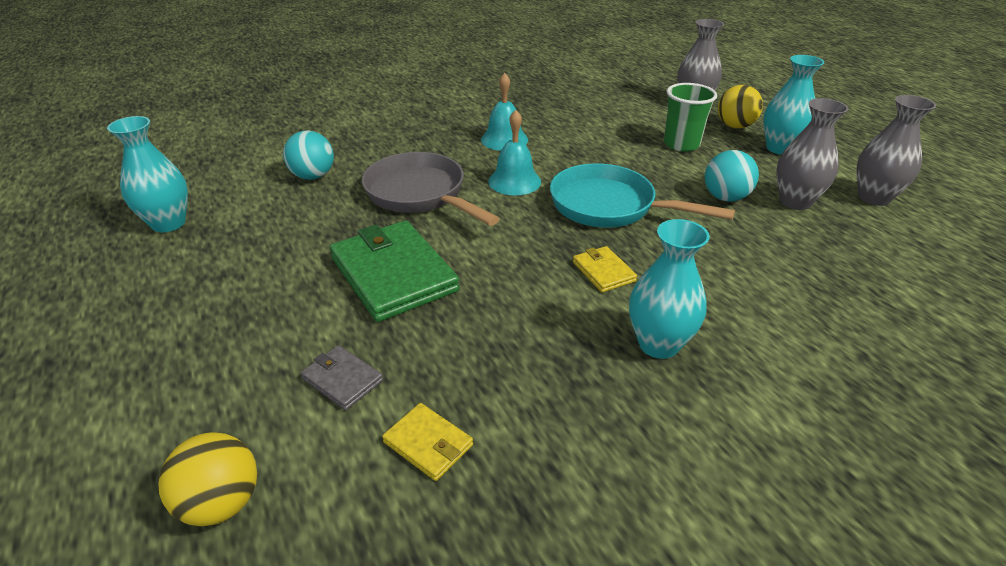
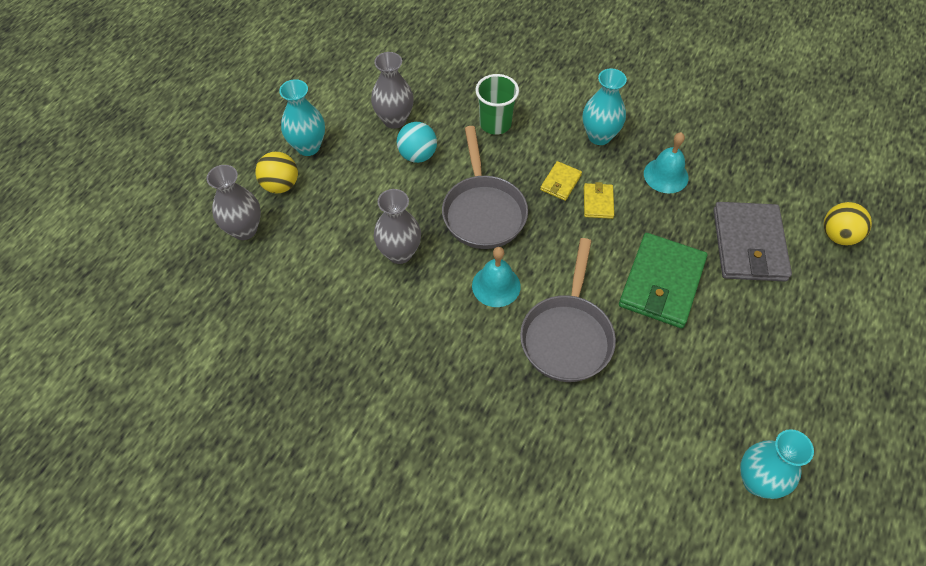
camera: 125 degrees left, 20 degrees up
turquoise ball [283,130,334,180] -> none
grey wallet [301,345,383,410] -> grey wallet [713,202,792,282], size x2.13
yellow wallet [382,403,473,481] -> yellow wallet moved to [584,182,614,219]
turquoise bell [481,73,528,151] -> turquoise bell moved to [644,132,688,194]
turquoise pan [550,163,735,228] -> grey pan [442,126,528,249]
green cup [664,83,717,152] -> green cup moved to [475,74,519,135]
grey vase [857,95,936,206] -> grey vase moved to [374,189,421,264]

